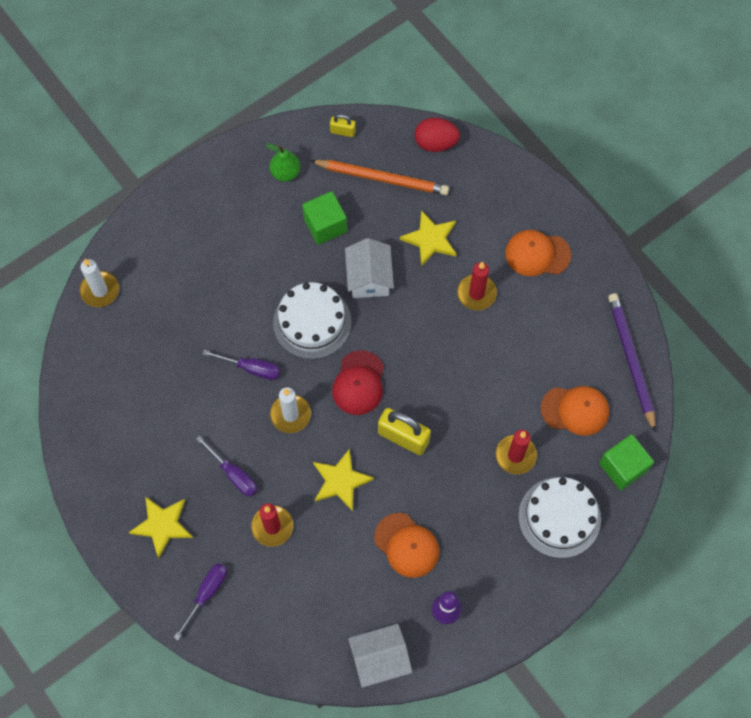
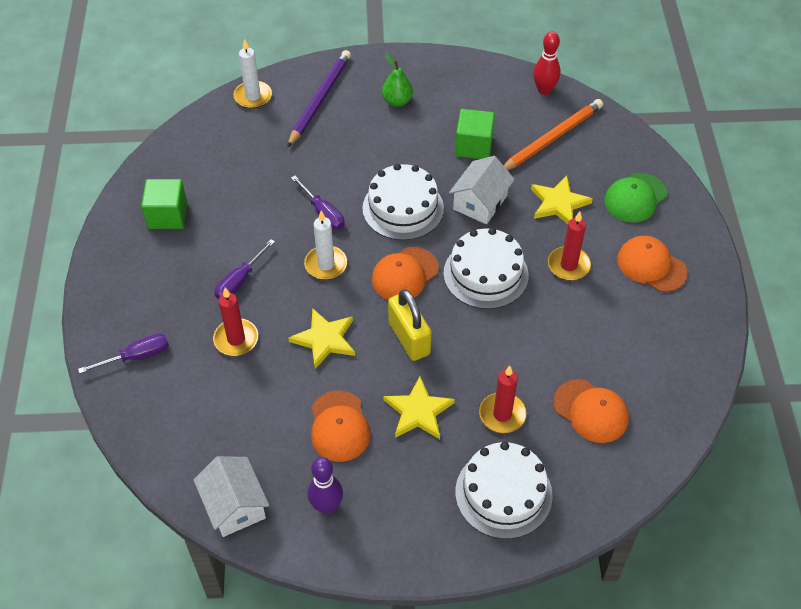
camera: 35 degrees right, 15 degrees down
yellow star [129,497,193,558] -> yellow star moved to [384,376,455,439]
purple screwdriver [196,435,257,497] -> purple screwdriver turned 45 degrees clockwise [214,239,275,299]
green pear [266,144,300,182] -> green pear moved to [382,54,413,107]
orange pencil [311,160,449,195] -> orange pencil turned 90 degrees counterclockwise [503,99,603,170]
yellow padlock [330,114,356,137] -> red bowling pin [533,32,561,95]
red cap [332,350,384,415] -> orange cap [372,247,439,300]
white house [348,624,412,688] -> white house turned 45 degrees clockwise [194,456,269,537]
red egg [415,118,460,152] -> none
green cube [599,434,654,490] -> green cube moved to [141,179,187,229]
purple pencil [608,293,656,432] -> purple pencil moved to [287,50,351,148]
none -> white cake [443,228,529,309]
none -> green cap [604,173,667,223]

